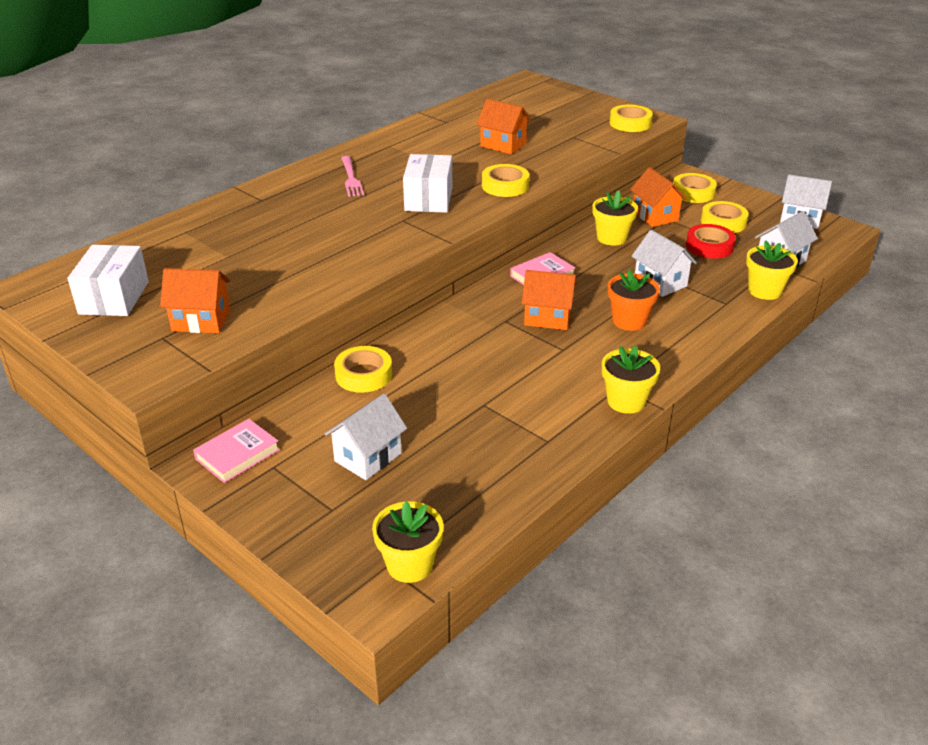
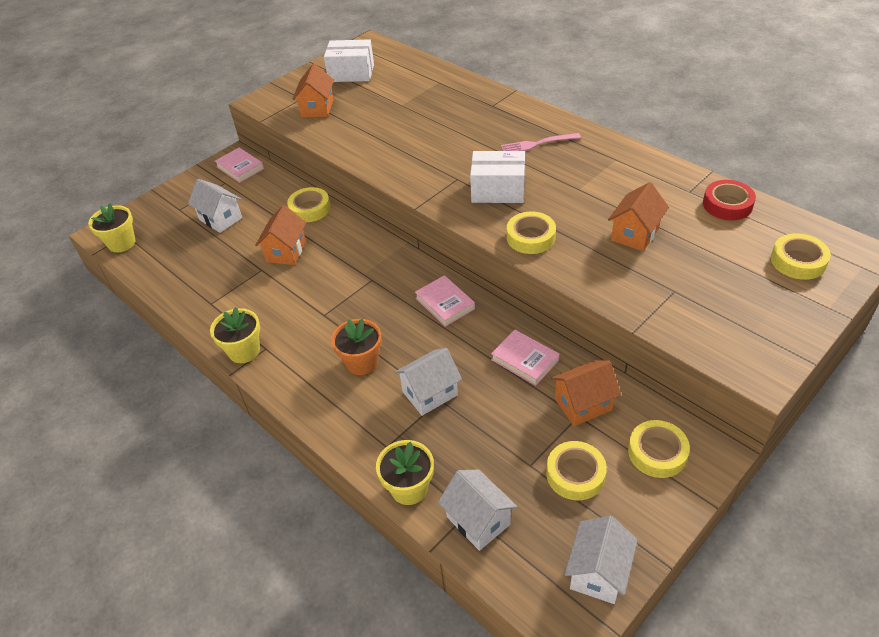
camera: 95 degrees right, 10 degrees up
orange house [521,270,576,330] -> orange house moved to [255,205,306,265]
yellow flower pot [593,190,638,246] -> pink book [491,330,560,386]
yellow tape [610,105,653,132] -> yellow tape moved to [771,233,831,280]
red tape [686,224,736,259] -> red tape moved to [703,180,756,220]

